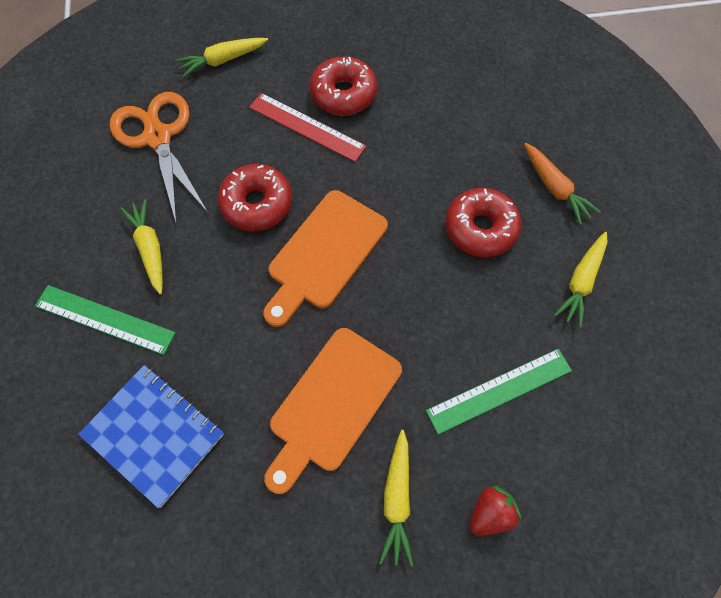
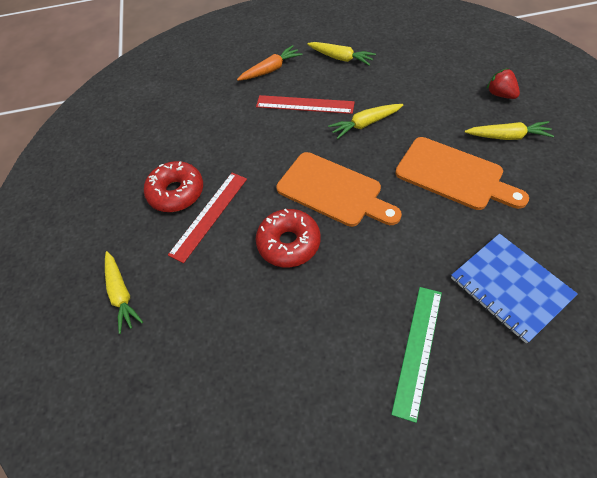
camera: 85 degrees left, 10 degrees down
blue notebook [78,365,224,508] -> blue notebook turned 75 degrees counterclockwise [451,234,578,343]
orange scissors [110,92,207,224] -> none
yellow carrot [120,199,163,294] -> yellow carrot moved to [328,104,403,139]
green ruler [426,349,572,435] -> none
red donut [445,188,521,257] -> red ruler [256,95,355,114]

